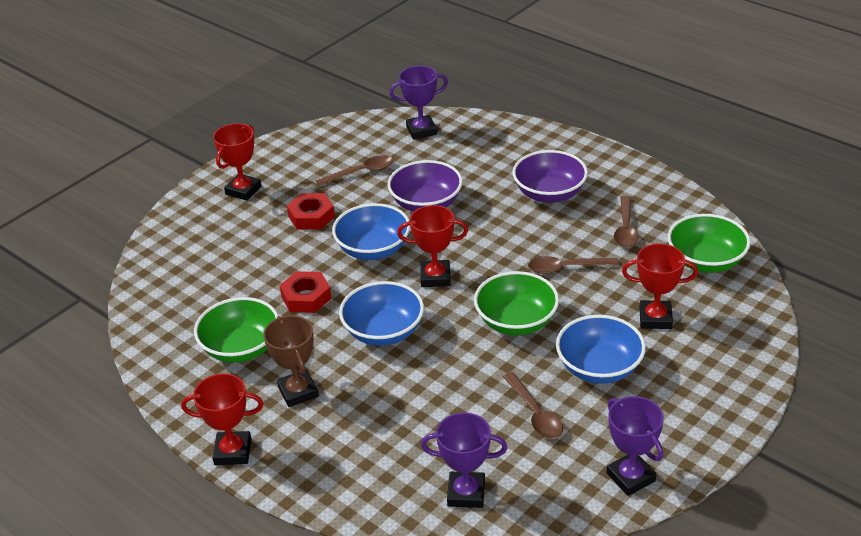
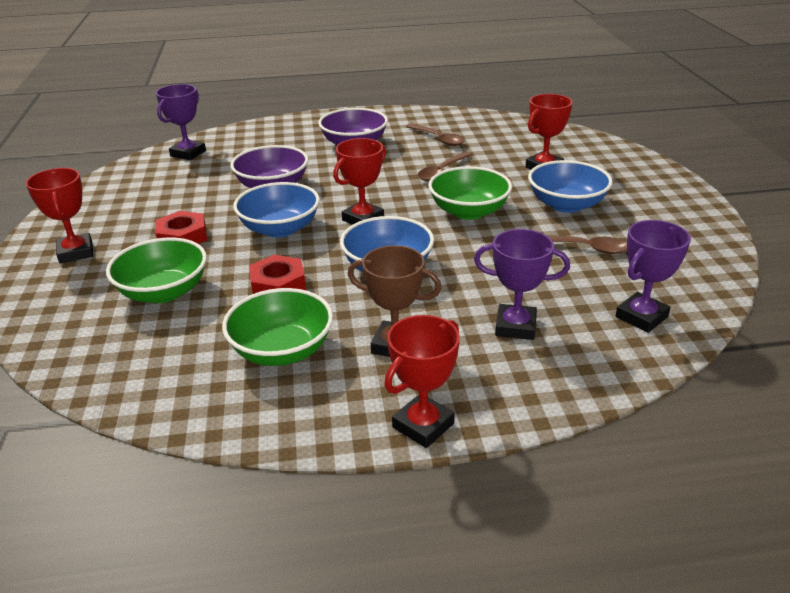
camera: 50 degrees left, 5 degrees down
brown spoon [316,155,394,186] -> none
purple trophy [607,396,664,496] -> purple trophy moved to [474,229,570,340]
green bowl [668,214,751,273] -> green bowl moved to [106,238,207,303]

